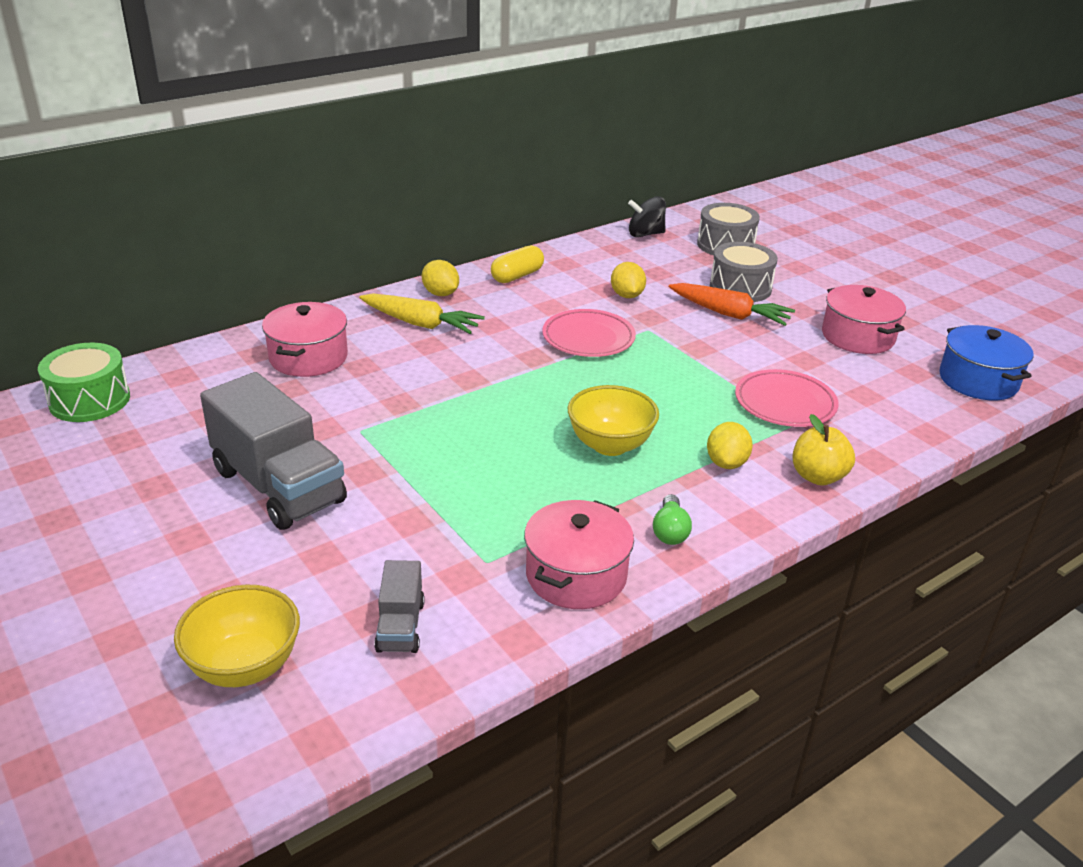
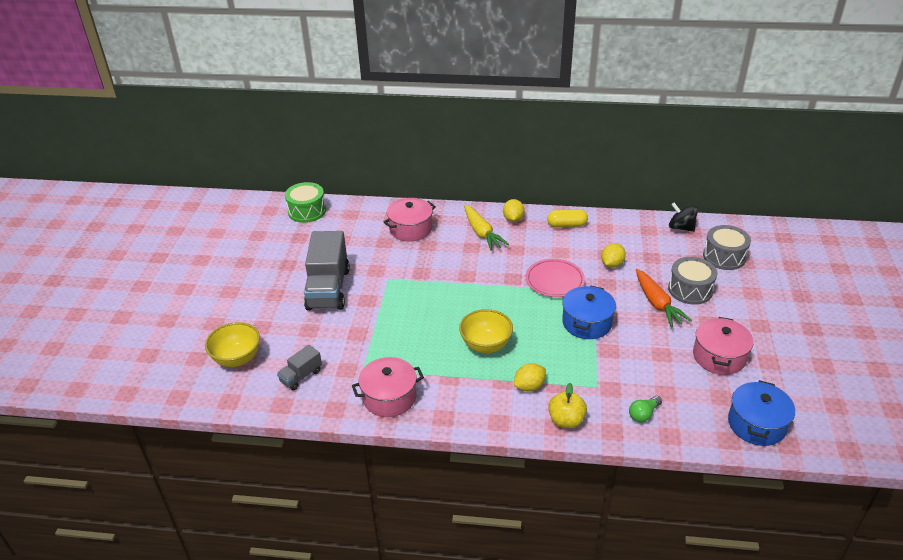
camera: 45 degrees right, 5 degrees up
green light bulb [653,494,692,545] -> green light bulb moved to [629,396,662,423]
pink plate [735,369,839,427] -> none
none -> blue pot [562,286,616,339]

